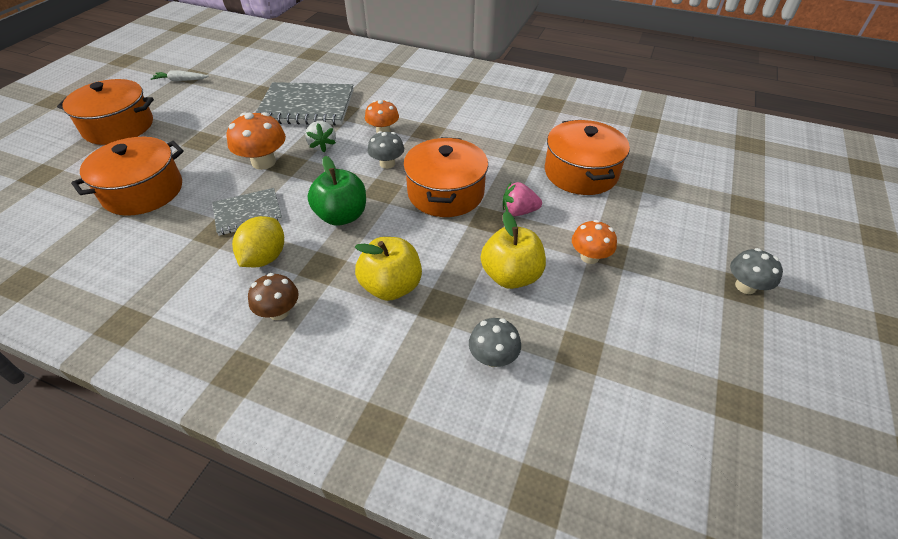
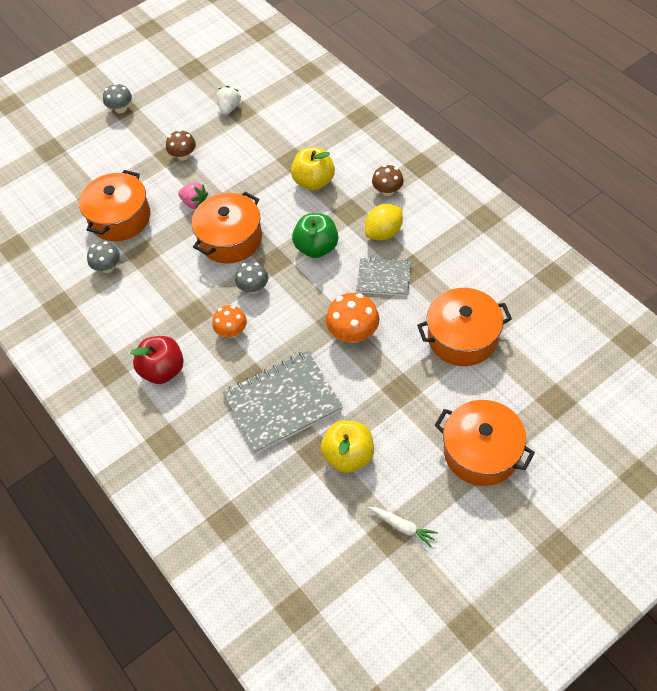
camera: 145 degrees left, 10 degrees up
grey notebook [256,82,353,125] -> grey notebook turned 60 degrees counterclockwise [223,351,343,454]
white strawberry [305,121,336,152] -> white strawberry moved to [216,86,241,115]
grey mushroom [469,318,521,367] -> grey mushroom moved to [87,241,120,273]
yellow apple [481,211,546,289] -> yellow apple moved to [321,420,374,473]
orange mushroom [572,220,617,264] -> brown mushroom [166,130,196,161]
none -> red apple [130,336,184,384]

